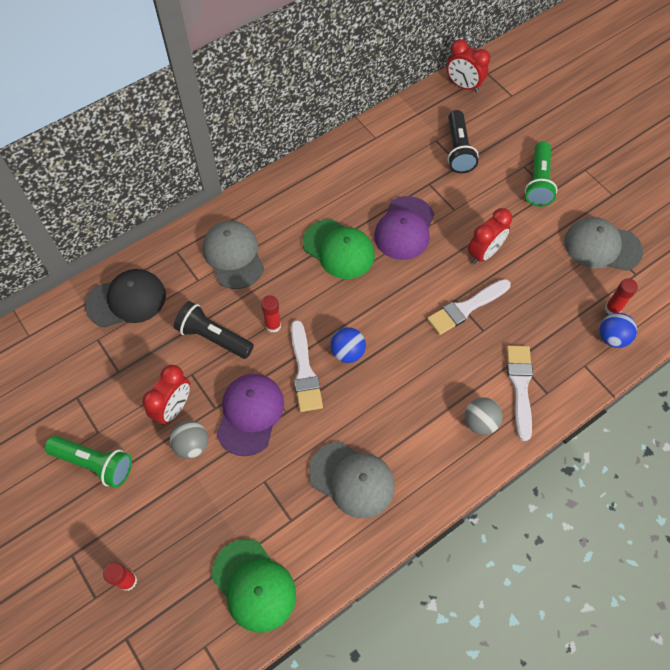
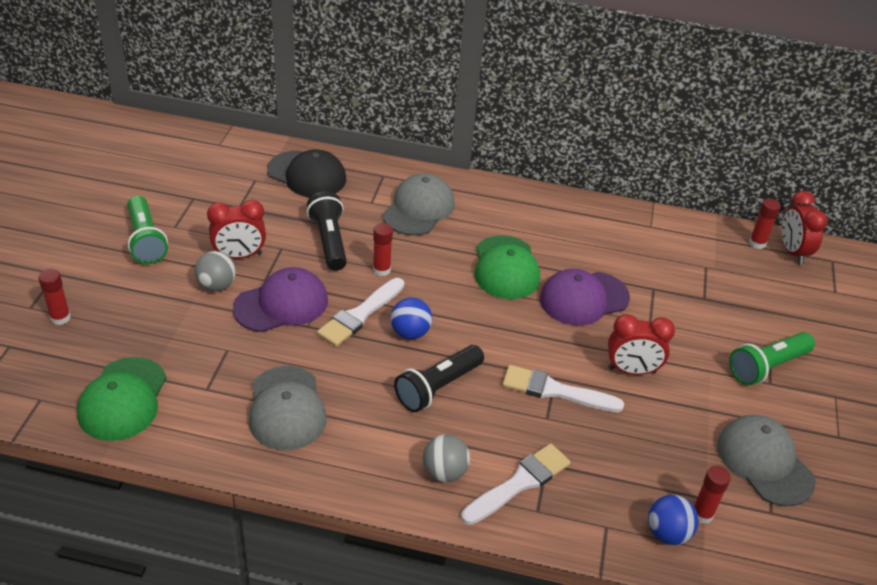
camera: 45 degrees right, 20 degrees down
black flashlight [448,110,479,173] -> black flashlight moved to [394,345,484,412]
none -> red glue stick [749,199,781,249]

